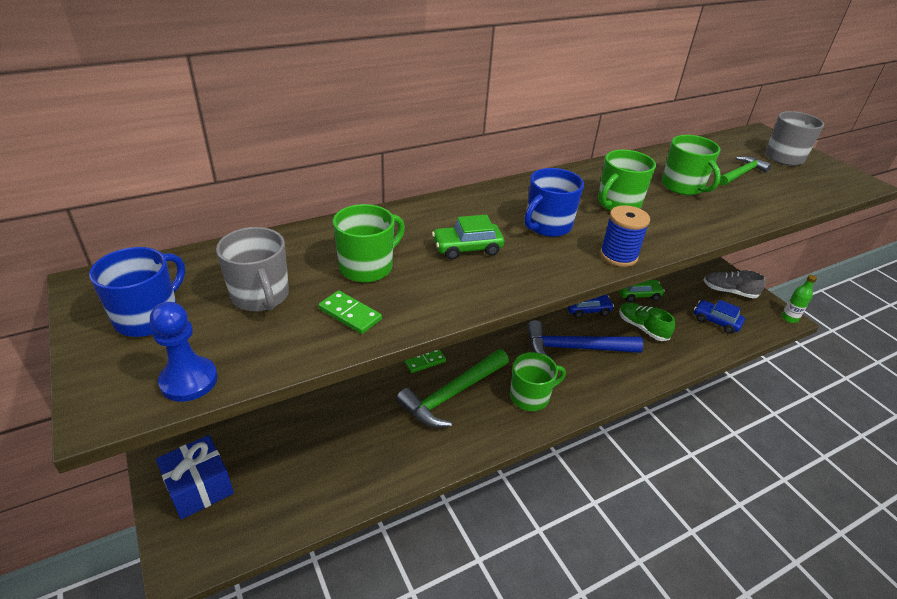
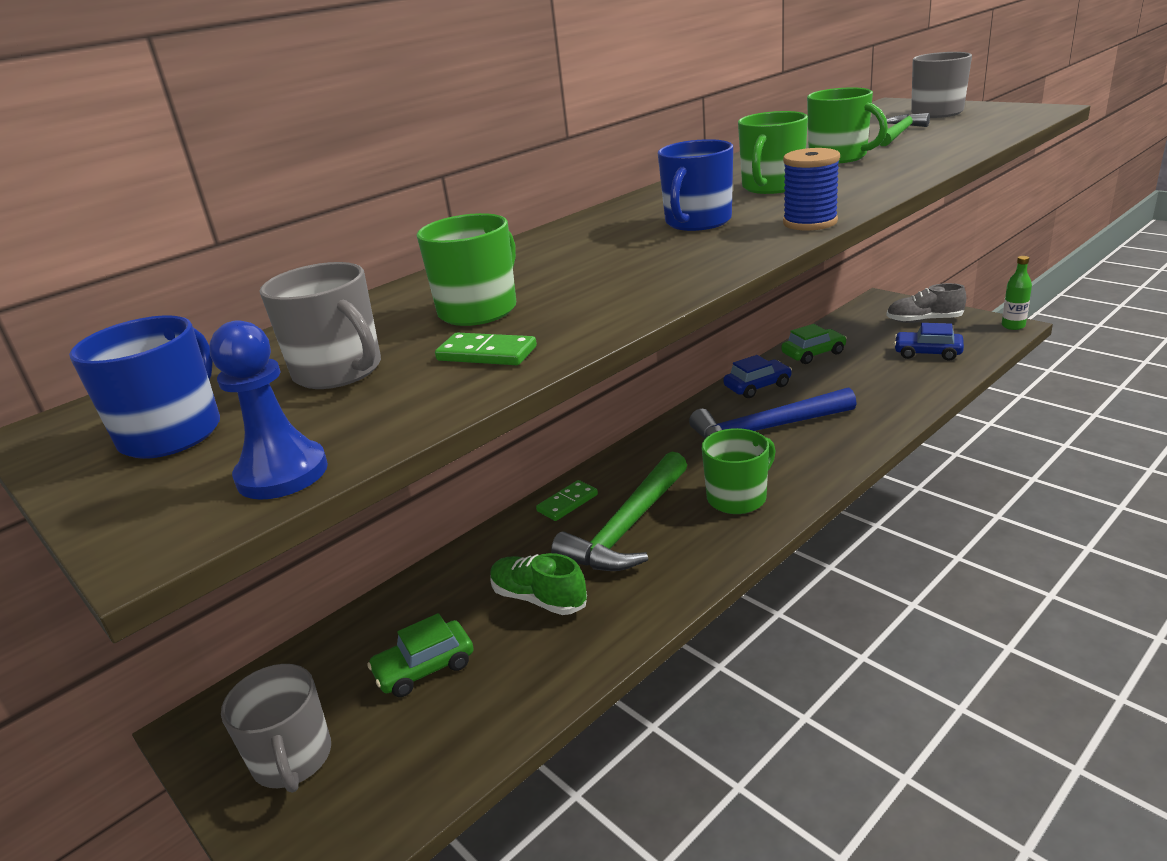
camera: 10 degrees left, 10 degrees down
blue gift [156,435,234,520] -> grey mug [221,664,331,793]
green car [432,215,504,260] -> green car moved to [367,613,474,697]
green shoe [619,302,675,341] -> green shoe moved to [490,553,587,615]

